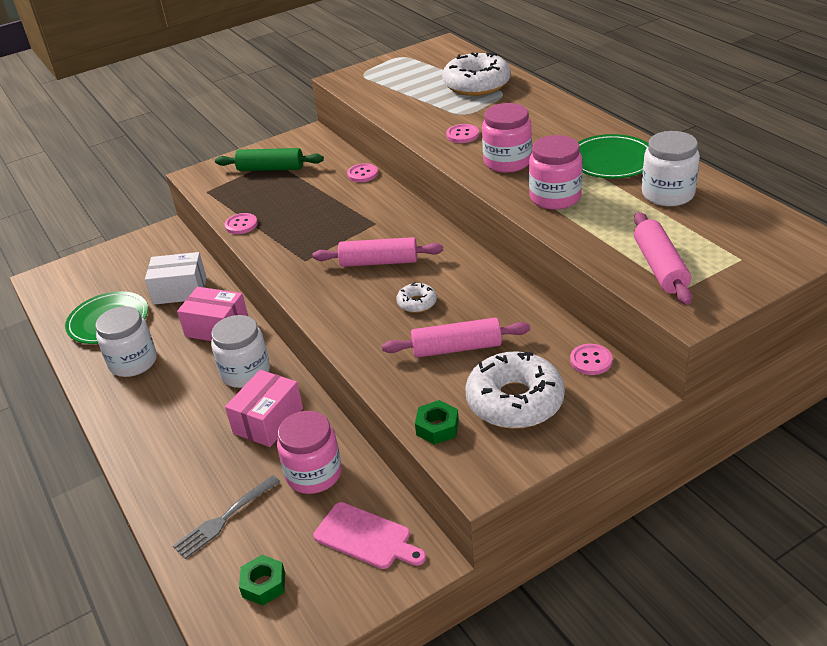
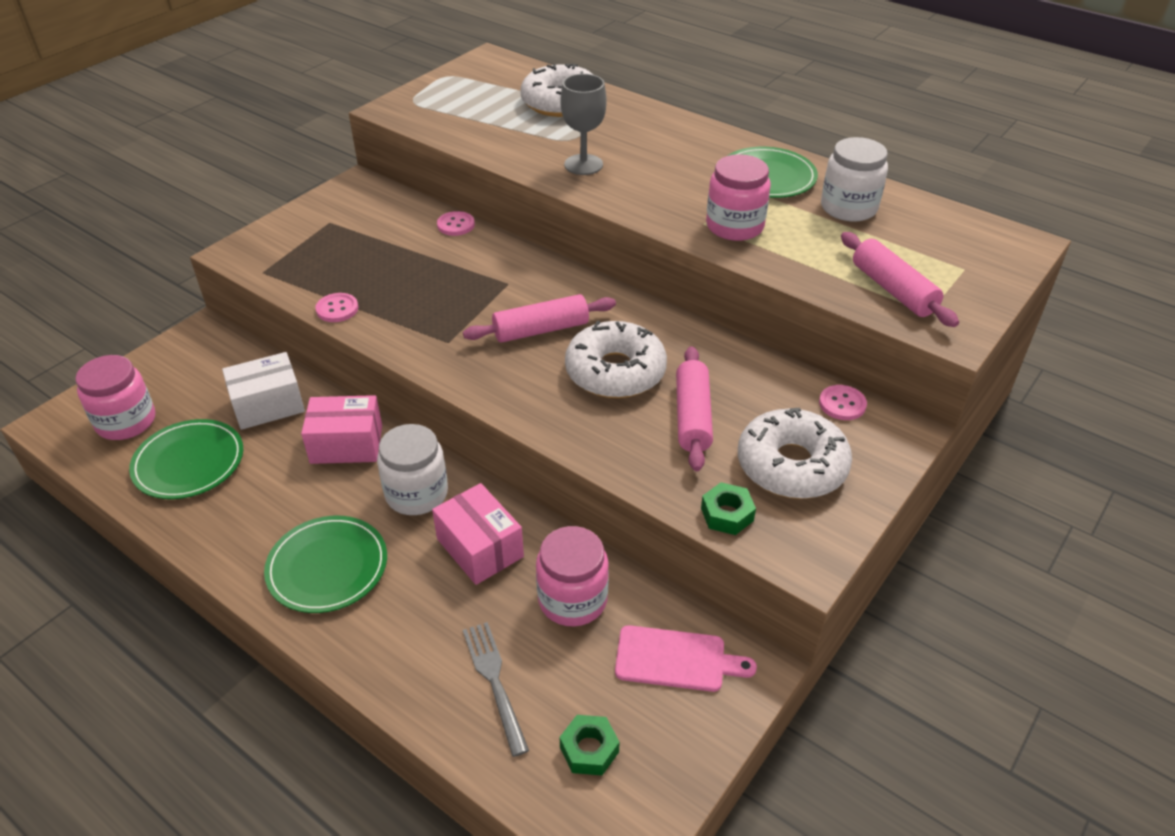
camera: 25 degrees left, 5 degrees up
white jar [95,306,157,377] -> none
grey fork [173,475,280,559] -> grey fork turned 135 degrees clockwise [463,622,529,757]
green rolling pin [215,148,324,171] -> none
pink box [225,370,303,447] -> pink box turned 45 degrees counterclockwise [432,483,524,585]
pink rolling pin [382,318,530,358] -> pink rolling pin turned 60 degrees counterclockwise [676,346,713,471]
white donut [396,282,437,313] -> white donut [565,321,667,398], size x2.11
pink button [446,124,479,143] -> grey goblet [560,74,607,175]
pink jar [482,103,532,173] -> pink jar moved to [75,355,155,440]
none -> green plate [264,516,387,613]

